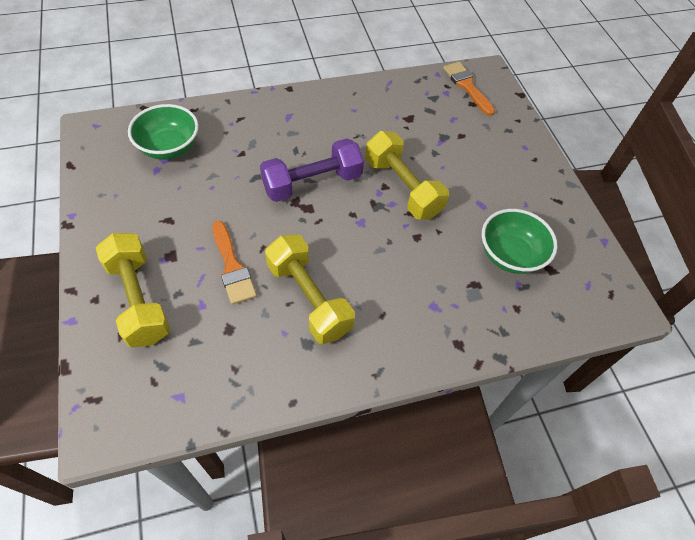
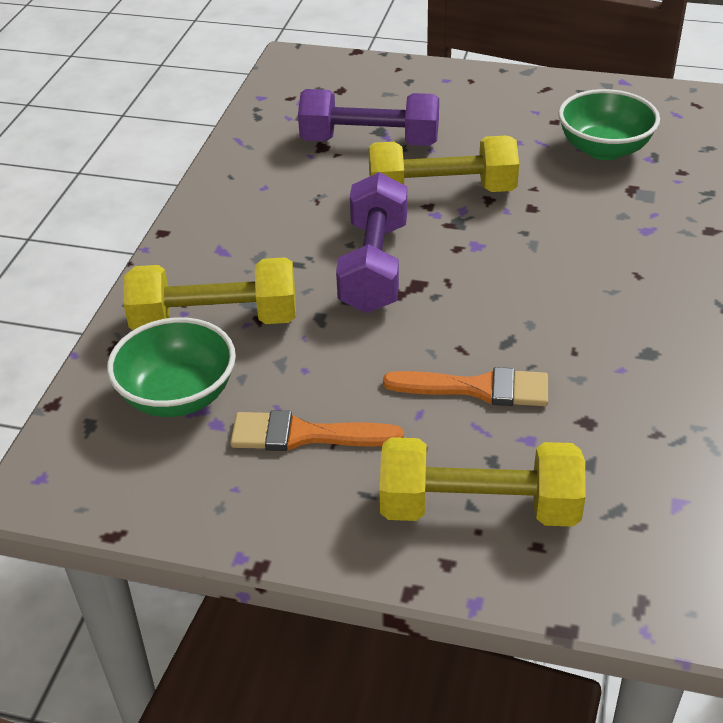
camera: 55 degrees left, 15 degrees down
yellow dumbbell [265,234,355,344] -> yellow dumbbell moved to [123,257,296,330]
orange brush [443,62,495,116] -> orange brush moved to [230,410,404,451]
none -> purple dumbbell [298,89,439,146]

